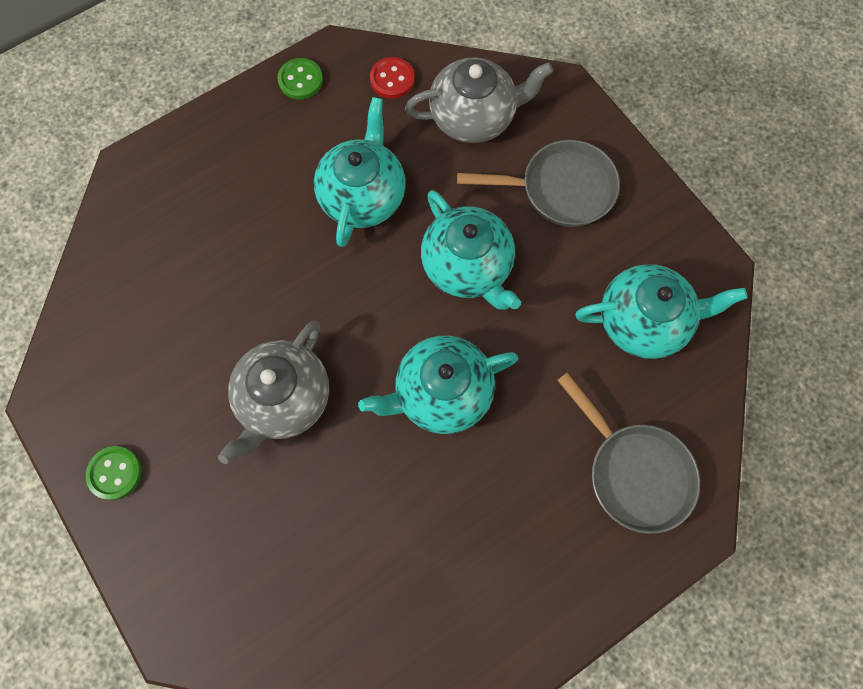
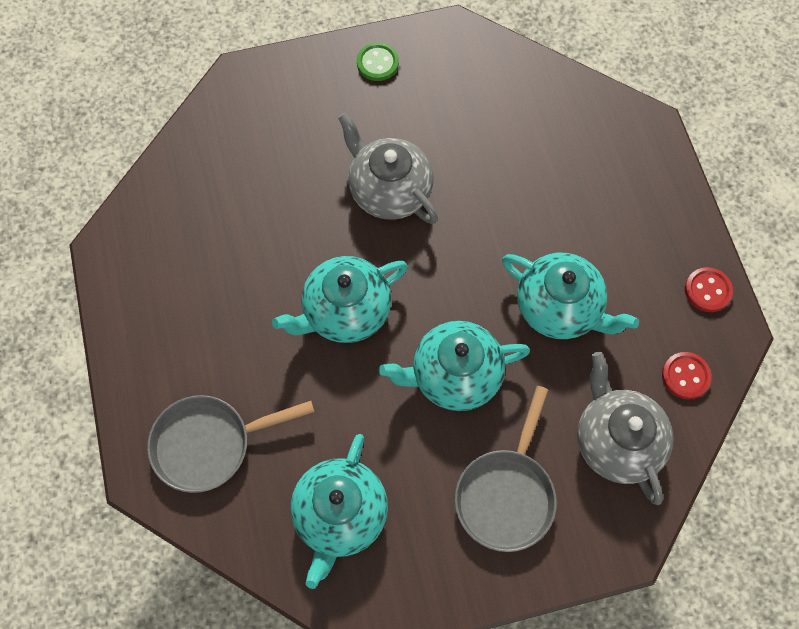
camera: 110 degrees right, 5 degrees down
green button [278,58,323,100] -> red button [685,267,733,312]
turquoise teapot [358,336,518,434] -> turquoise teapot turned 120 degrees counterclockwise [272,256,408,343]
grey teapot [405,57,553,143] -> grey teapot turned 150 degrees clockwise [577,352,674,505]

